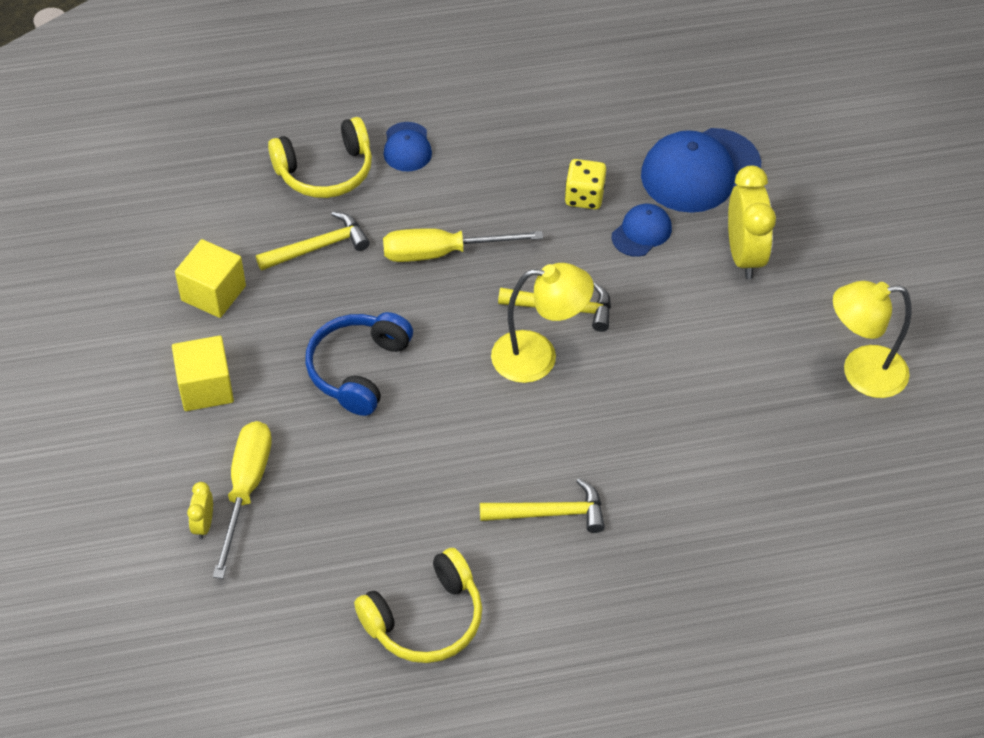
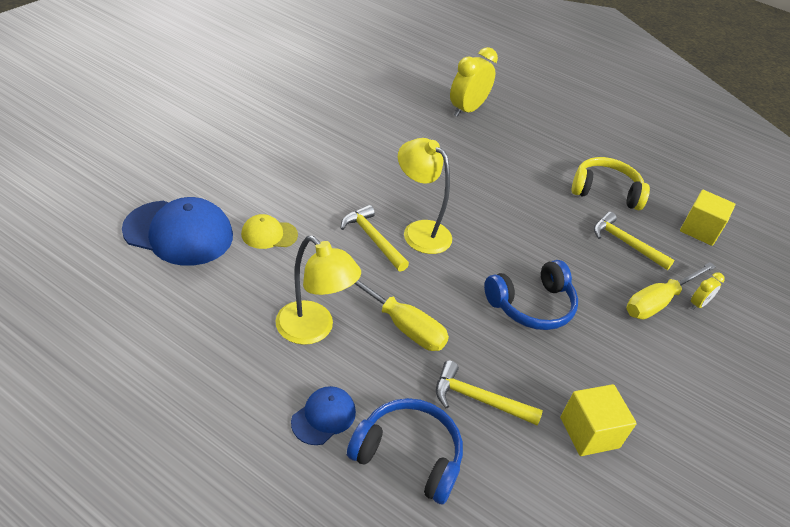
camera: 140 degrees left, 10 degrees down
yellow cube [172,335,234,411] -> yellow cube moved to [680,190,735,246]
yellow headphones [268,117,372,198] -> blue headphones [347,398,463,504]
yellow hammer [480,479,605,533] -> yellow hammer moved to [594,212,675,270]
yellow dice [565,159,606,209] -> none
blue cap [611,203,672,257] -> yellow cap [241,214,298,249]
yellow clock [728,165,776,279] -> yellow clock moved to [450,47,498,117]
yellow lamp [833,281,912,398] -> yellow lamp moved to [276,236,361,345]

